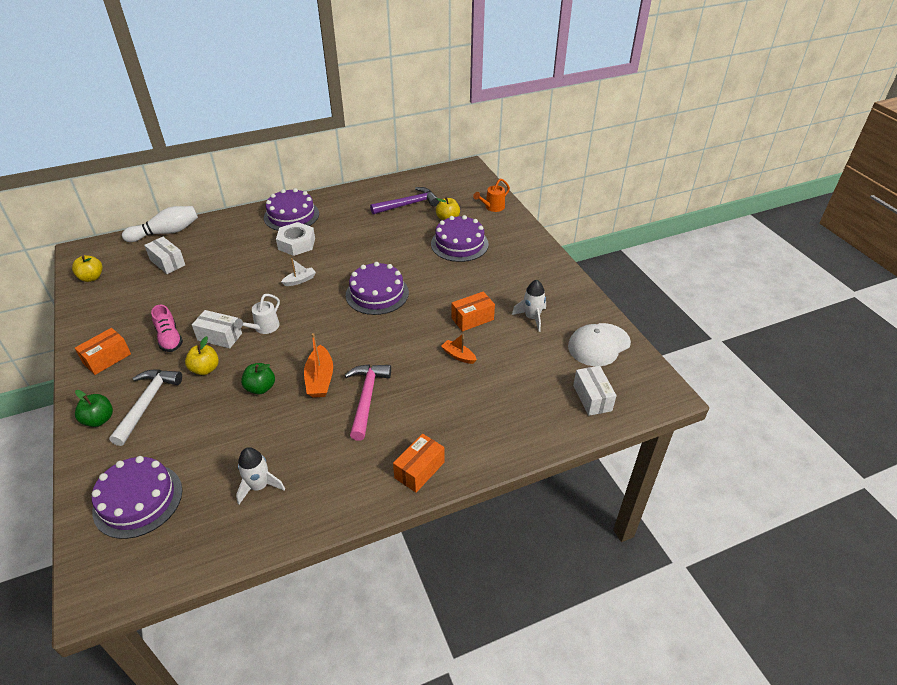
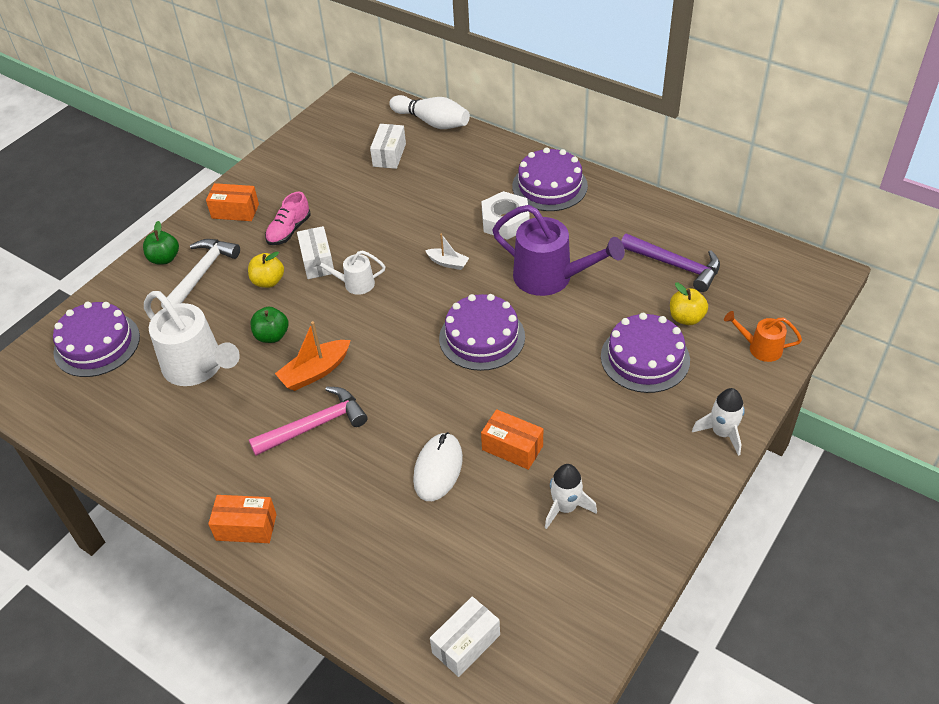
camera: 60 degrees right, 5 degrees up
yellow apple [72,255,103,282] -> none
white hammer [109,369,182,446] -> white hammer turned 45 degrees counterclockwise [161,239,240,308]
white rocket [236,447,285,504] -> white rocket moved to [692,388,745,456]
orange boat [441,334,477,364] -> white mouse [413,432,463,501]
white cap [568,323,631,366] -> none
none -> white watering can [144,291,240,386]
none -> purple watering can [492,205,625,296]

